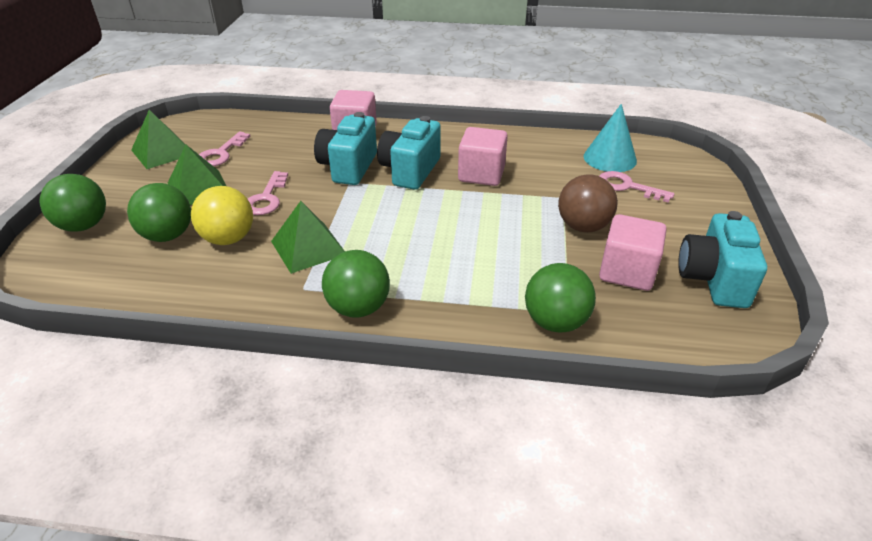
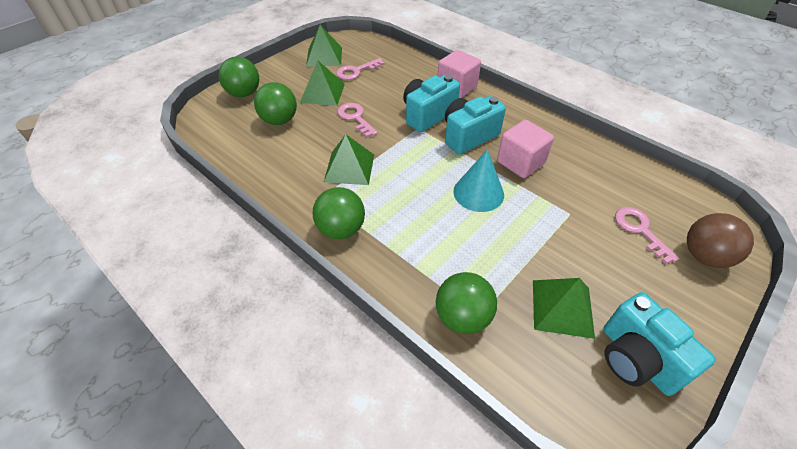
camera: 35 degrees right, 10 degrees up
yellow ball [191,186,253,245] -> none
pink key [248,171,288,215] -> pink key turned 105 degrees clockwise [338,103,378,137]
brown ball [558,174,618,232] -> brown ball moved to [687,213,754,268]
turquoise cone [584,104,637,172] -> turquoise cone moved to [453,149,504,212]
pink cube [599,214,667,291] -> green pyramid [533,278,595,339]
turquoise camera [678,211,767,308] -> turquoise camera turned 75 degrees counterclockwise [603,292,716,396]

